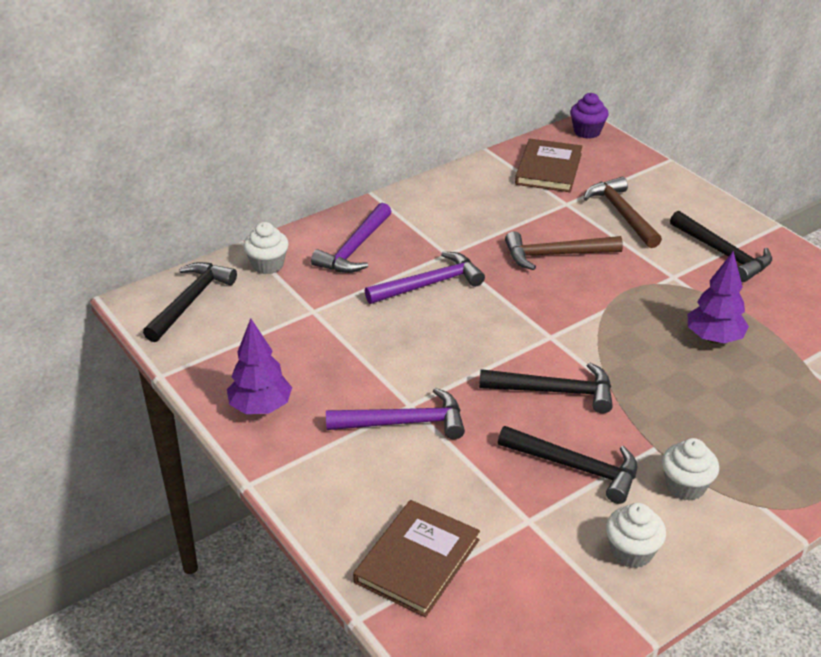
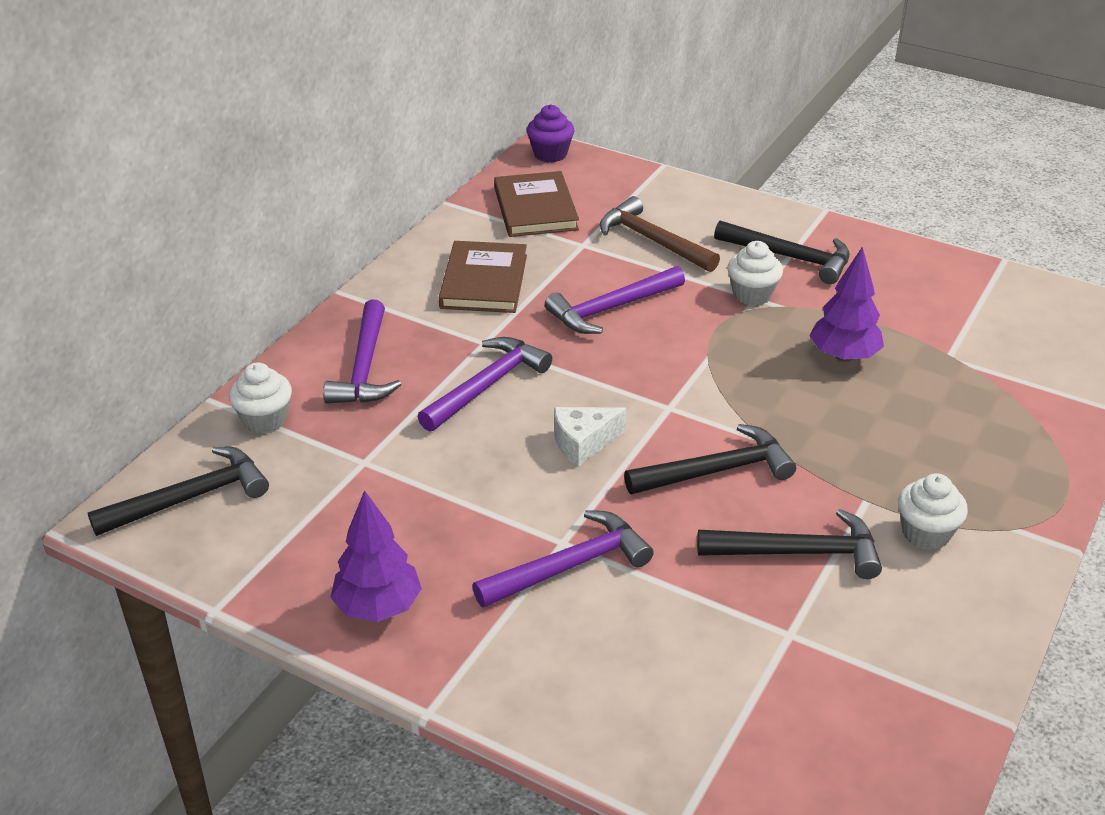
camera: 25 degrees left, 0 degrees up
black hammer [143,262,237,342] -> black hammer turned 60 degrees clockwise [87,446,269,536]
brown book [353,500,480,617] -> brown book moved to [439,241,527,313]
brown hammer [505,231,623,270] -> purple hammer [545,266,685,334]
white cupcake [606,503,666,568] -> white cupcake moved to [727,241,783,306]
none -> white cheese [554,407,626,467]

